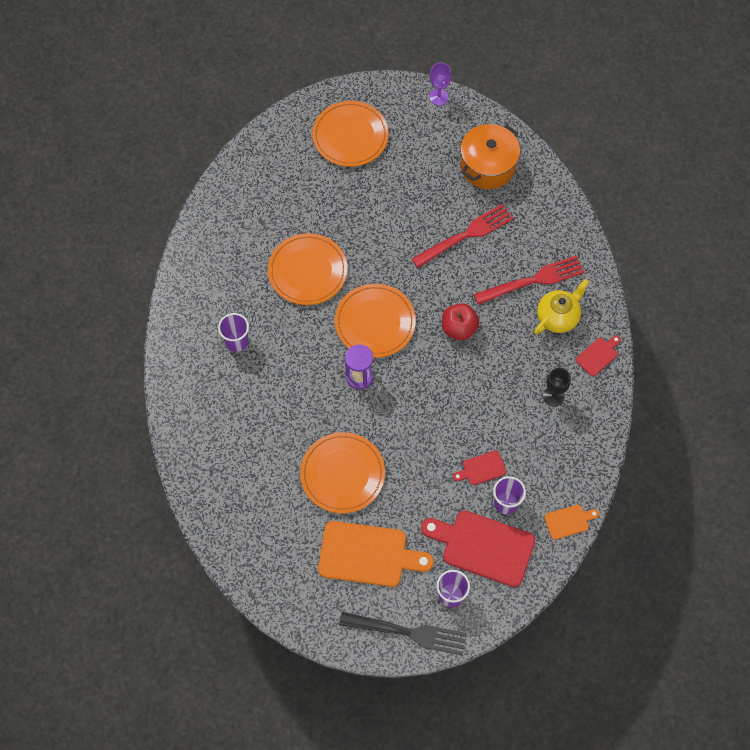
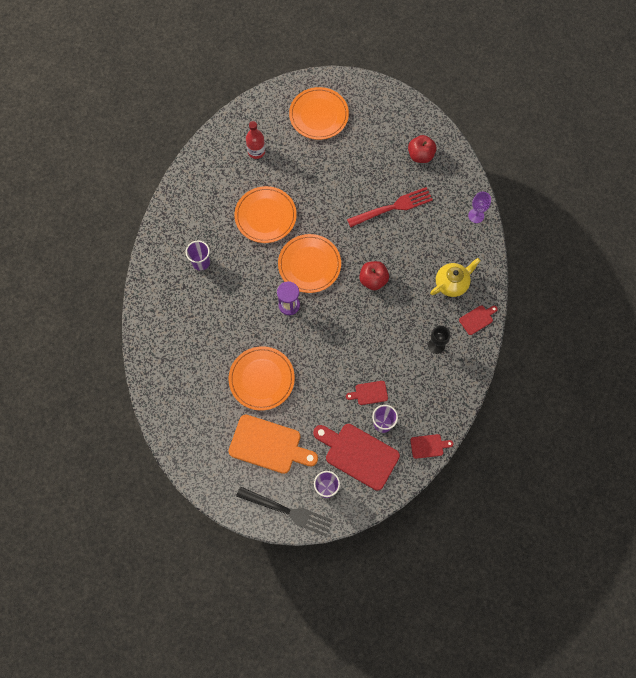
camera: 10 degrees right, 5 degrees up
purple goblet [429,62,451,106] -> purple goblet moved to [468,192,491,223]
orange pot [461,124,520,189] -> red apple [408,135,437,163]
red fork [474,255,585,305] -> none
orange cutting board [544,505,599,540] -> red cutting board [410,434,454,459]
none -> red bottle [246,121,265,159]

